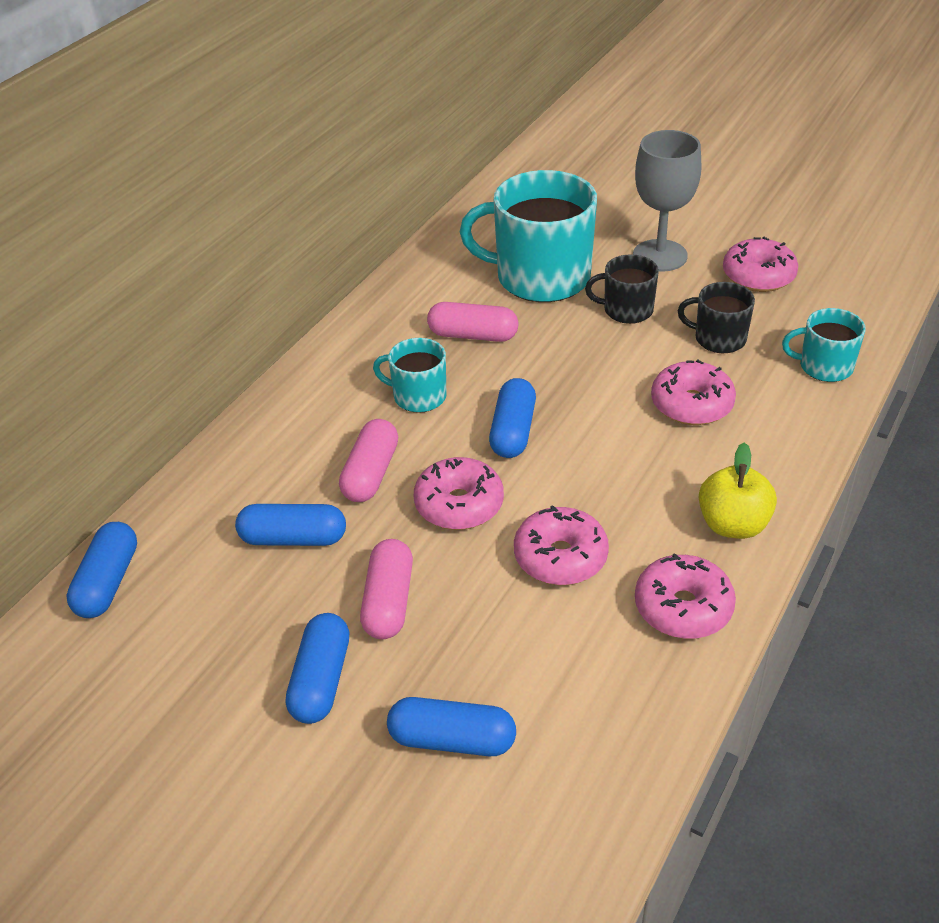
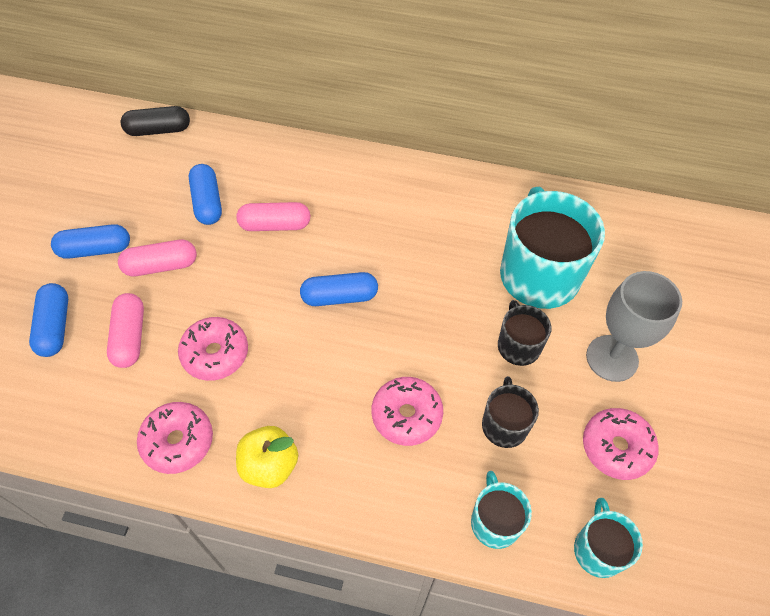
camera: 70 degrees right, 15 degrees up
blue capsule [66,522,137,618] -> black capsule [120,106,190,136]
turquoise mug [373,338,447,413] -> turquoise mug moved to [574,498,643,578]
pink donut [414,457,504,530] -> none
pink capsule [427,302,518,342] -> pink capsule moved to [107,293,144,368]

